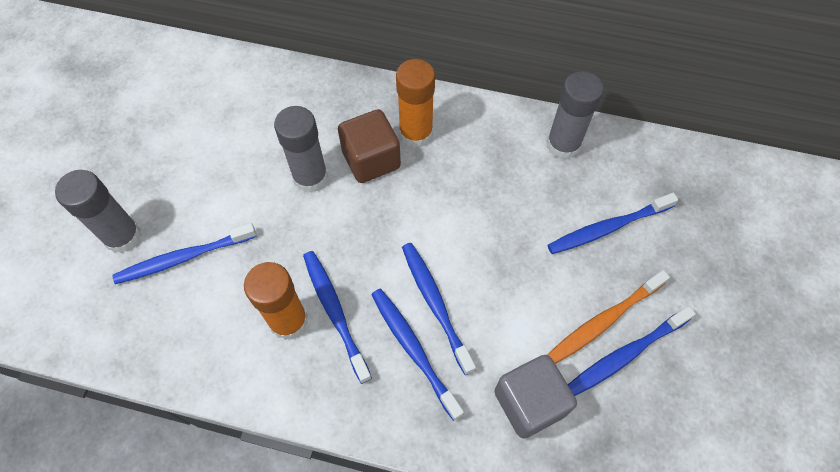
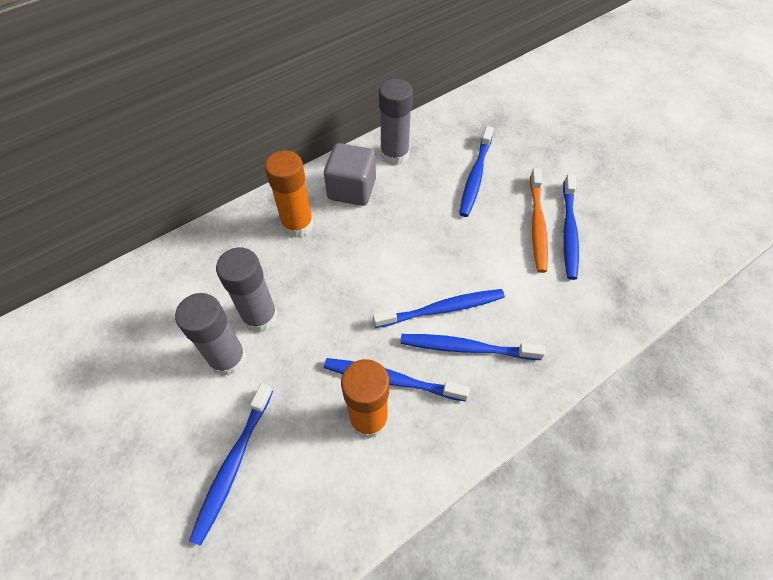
camera: 50 degrees left, 5 degrees down
grey glue stick [55,170,141,253] -> grey glue stick moved to [175,293,247,376]
brown cube [338,109,401,183] -> none
blue toothbrush [402,243,476,375] -> blue toothbrush turned 150 degrees clockwise [373,289,505,328]
grey cube [495,355,577,439] -> grey cube moved to [324,143,376,206]

